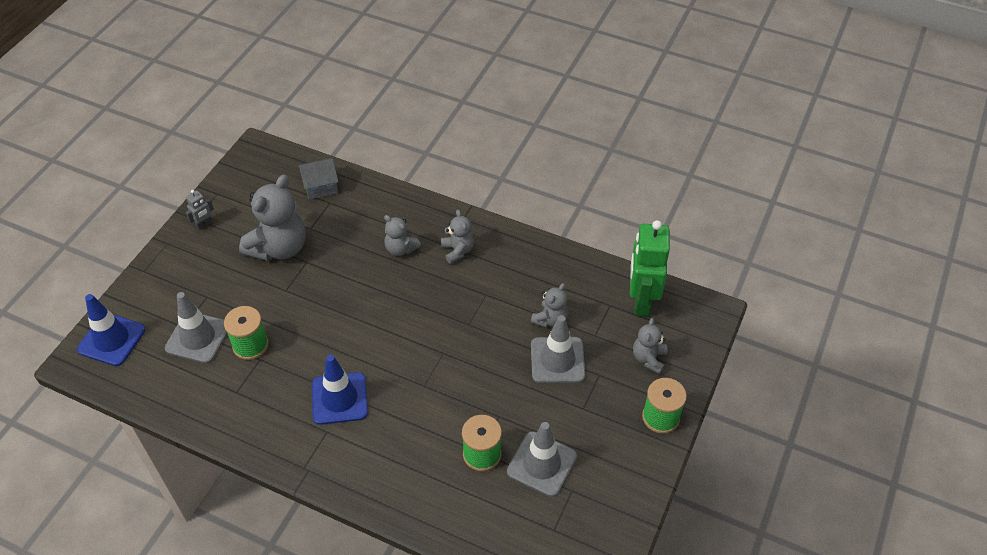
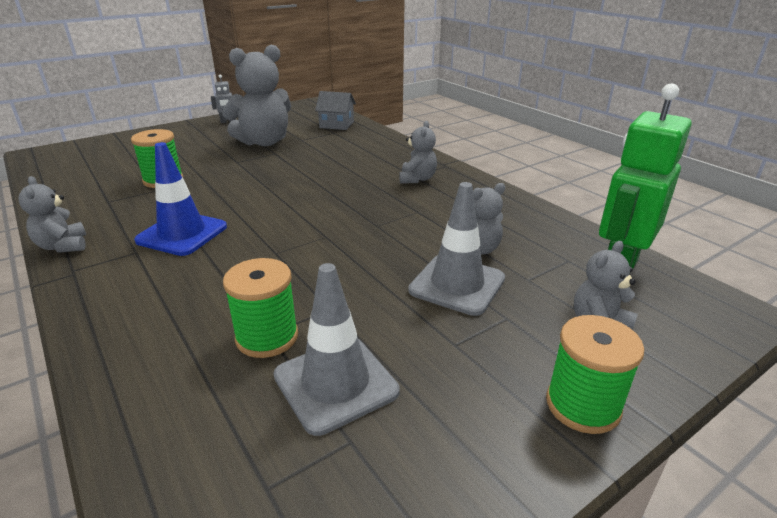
camera: 30 degrees right, 20 degrees down
blue traffic cone [77,294,145,366] -> none
grey traffic cone [165,292,228,363] -> none
grey teddy bear [384,215,421,256] -> grey teddy bear moved to [18,176,86,253]

